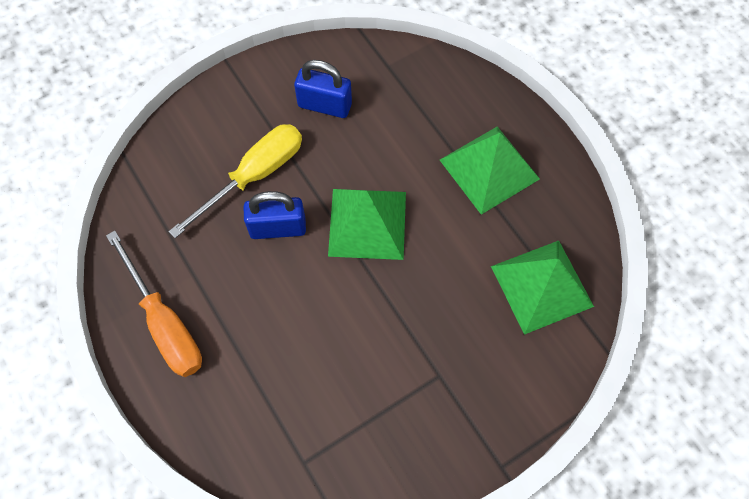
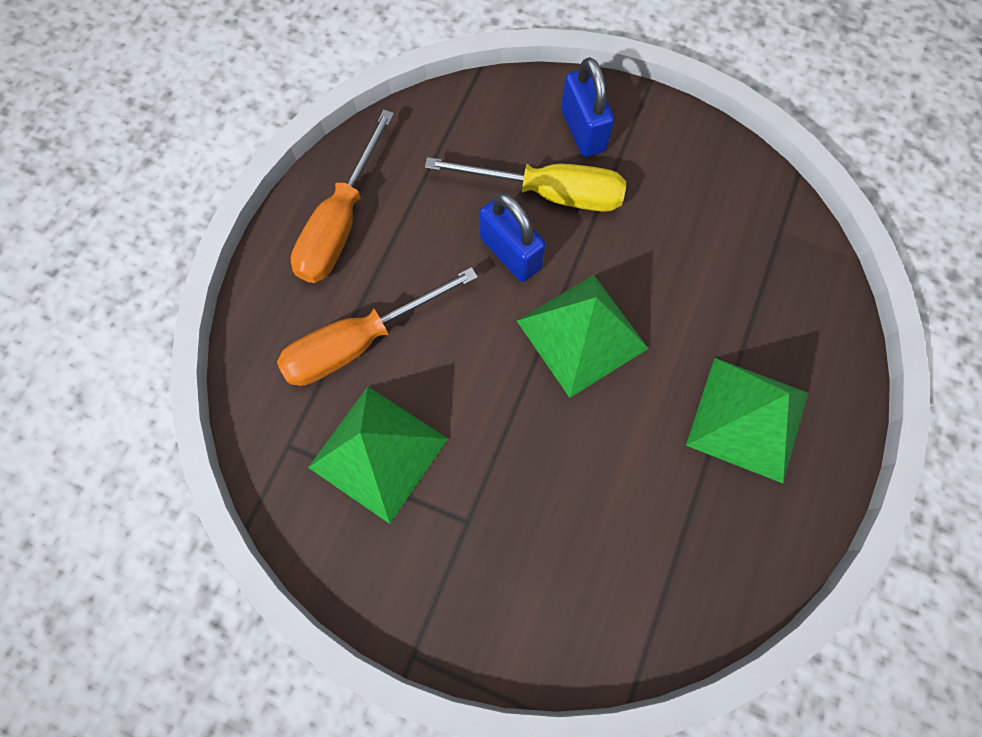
camera: 55 degrees right, 5 degrees up
blue padlock [294,60,352,118] -> blue padlock moved to [561,57,615,157]
green pyramid [491,241,594,335] -> green pyramid moved to [308,387,448,524]
none -> orange screwdriver [277,267,478,386]

